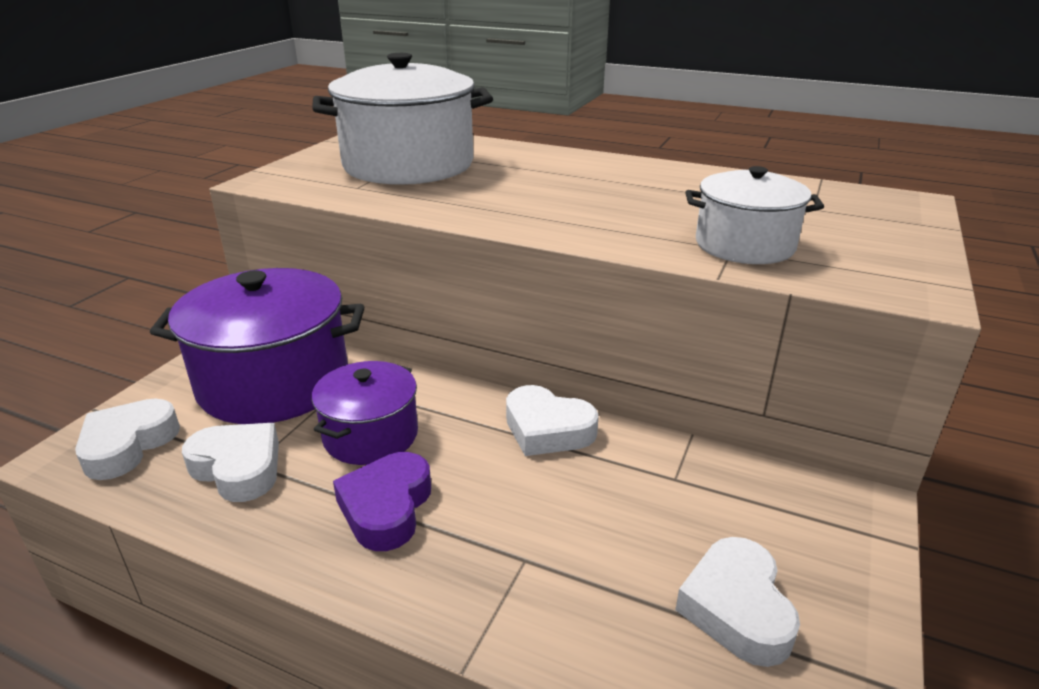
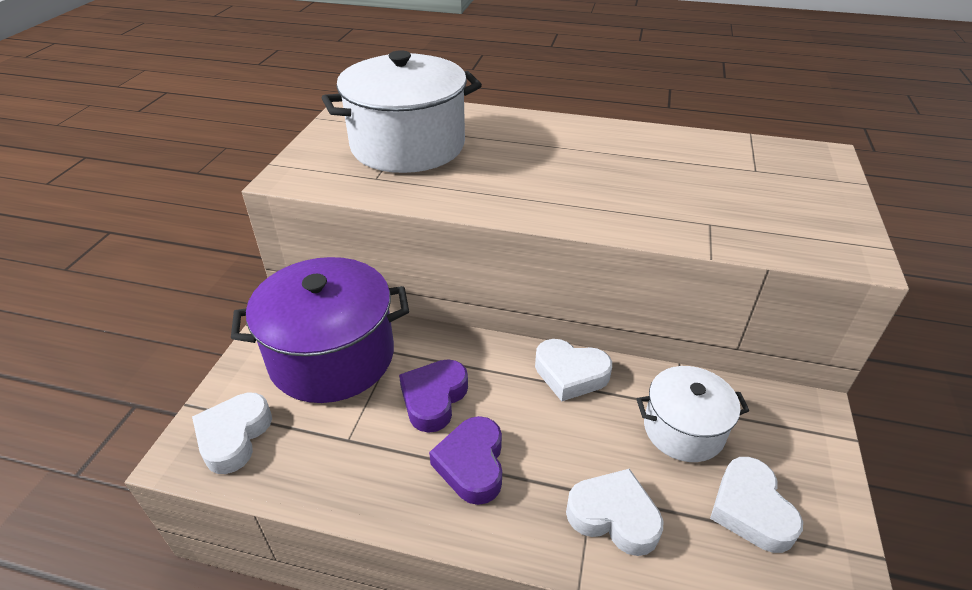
camera: 10 degrees left, 10 degrees up
white heart [182,423,279,502] -> white heart moved to [566,469,663,556]
purple pot [312,361,418,465] -> purple heart [399,359,468,433]
white pot [685,166,824,264] -> white pot moved to [637,366,749,462]

